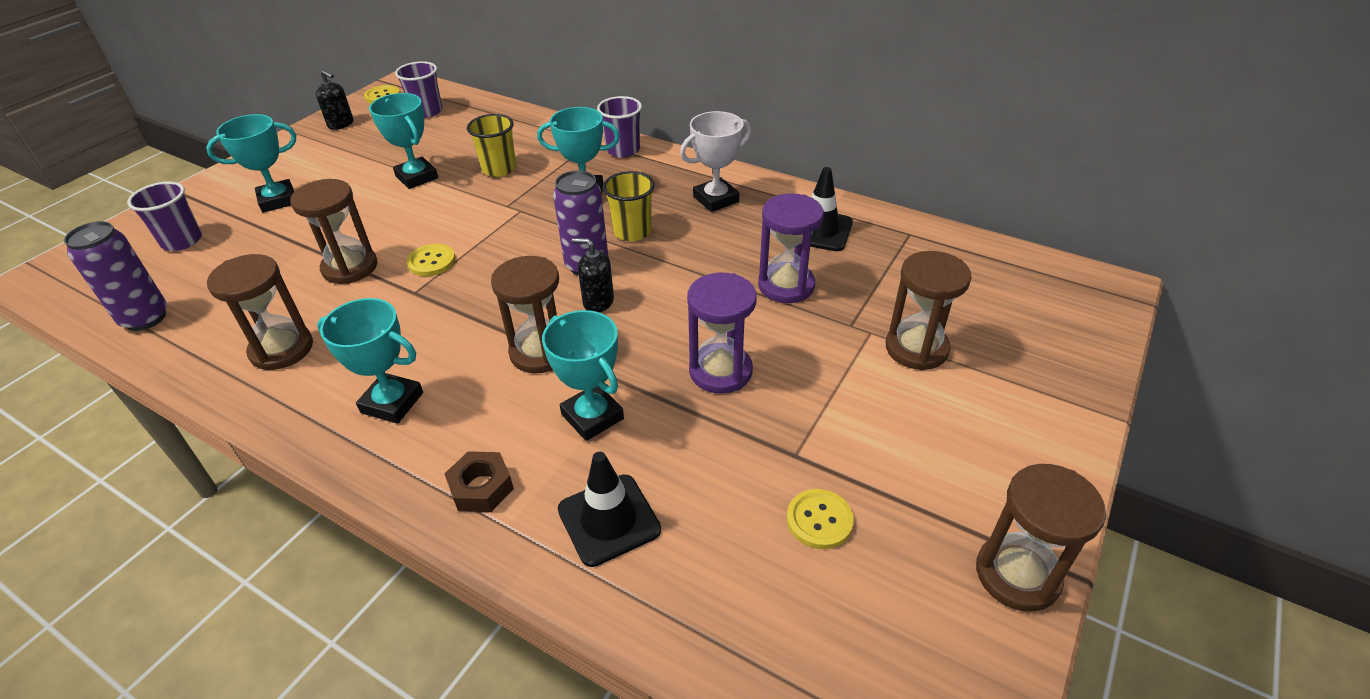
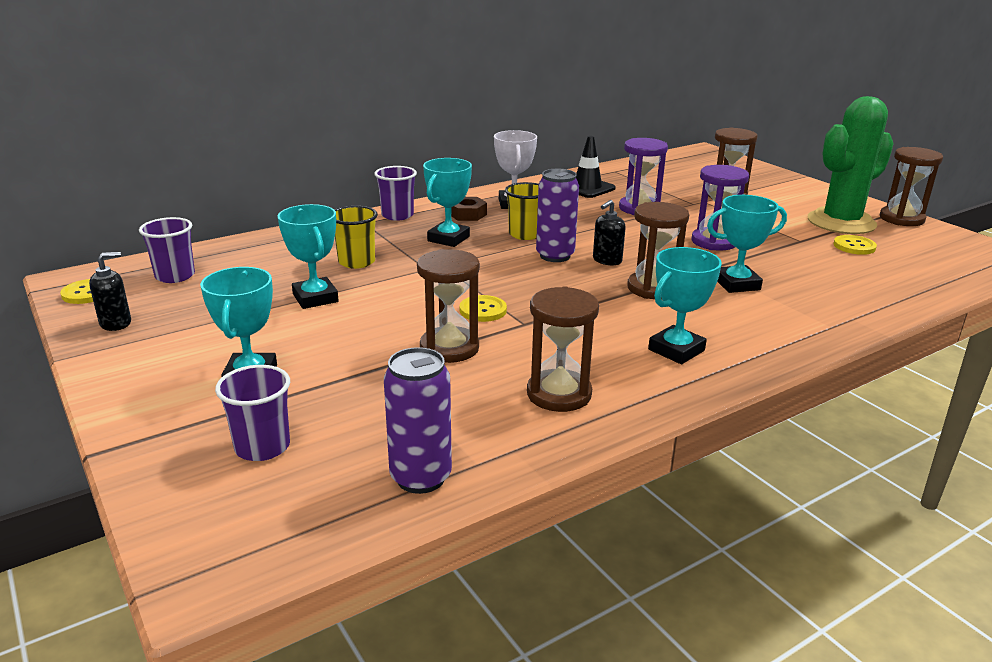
camera: 65 degrees left, 15 degrees down
turquoise trophy [369,93,438,189] -> turquoise trophy turned 75 degrees clockwise [277,204,339,309]
brown nut [444,451,514,512] -> brown nut moved to [451,197,487,221]
black traffic cone [558,452,661,567] -> none
none -> green cactus [808,96,894,234]

